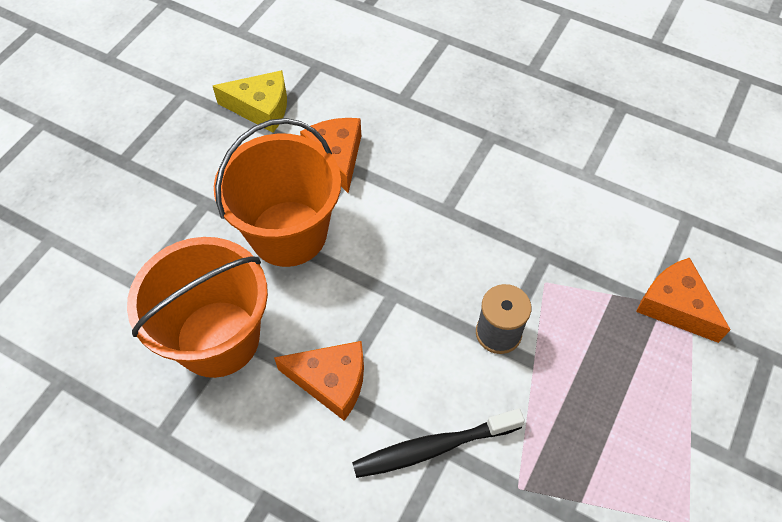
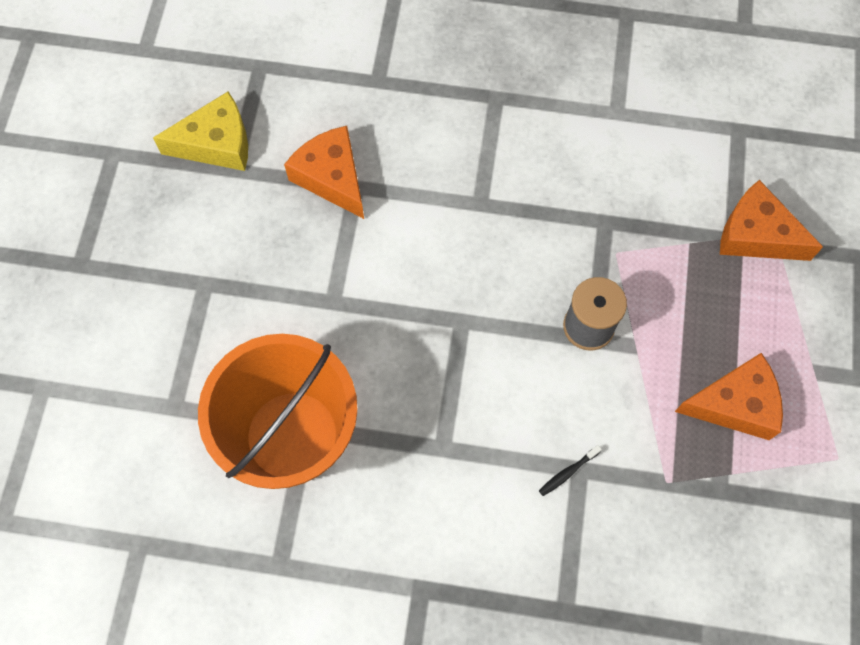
camera: 20 degrees left, 10 degrees up
orange bucket [214,118,341,267] -> none
orange cheese [274,341,364,421] -> orange cheese moved to [675,353,783,440]
black toothbrush [352,409,525,478] -> black toothbrush [539,445,602,496], size x0.40

